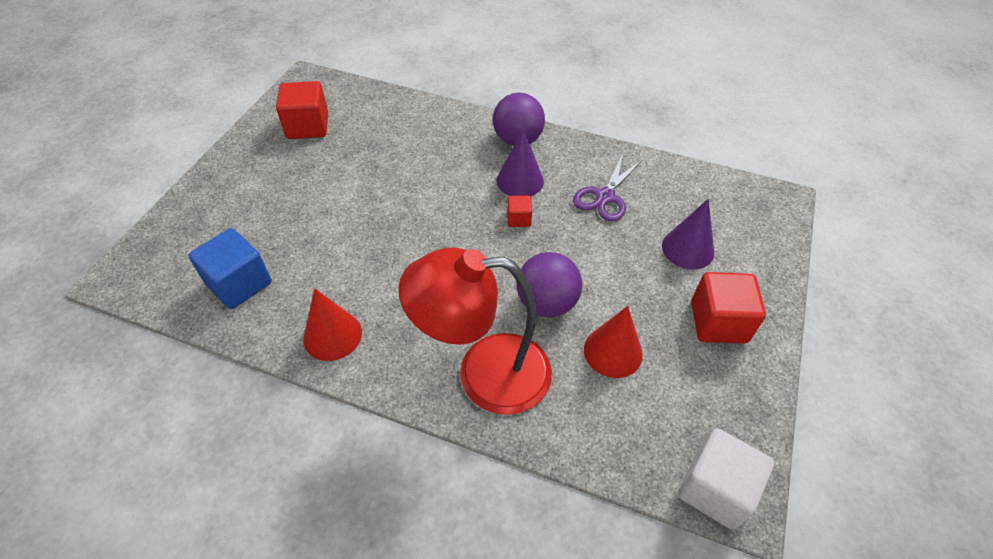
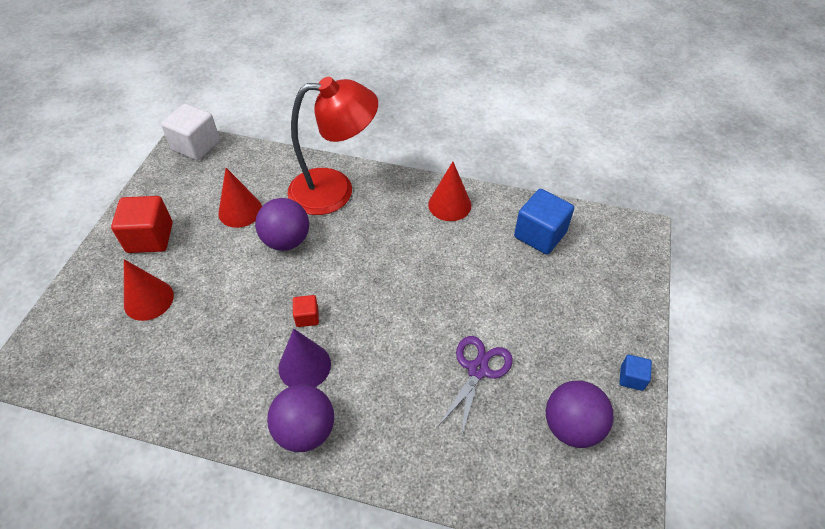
camera: 175 degrees right, 0 degrees up
red cube [276,81,328,139] -> purple ball [546,380,613,448]
purple scissors [573,154,643,222] -> purple scissors moved to [438,336,513,438]
purple cone [662,199,714,270] -> red cone [124,259,174,321]
none -> blue cube [619,355,652,391]

